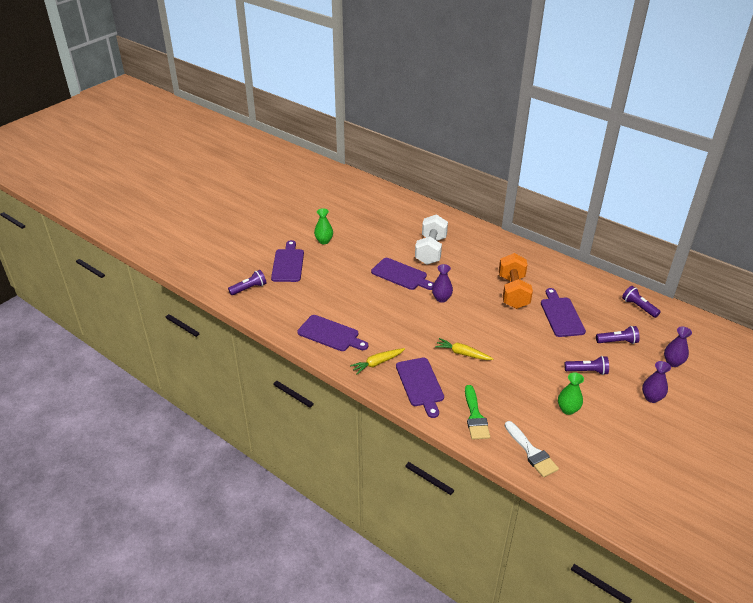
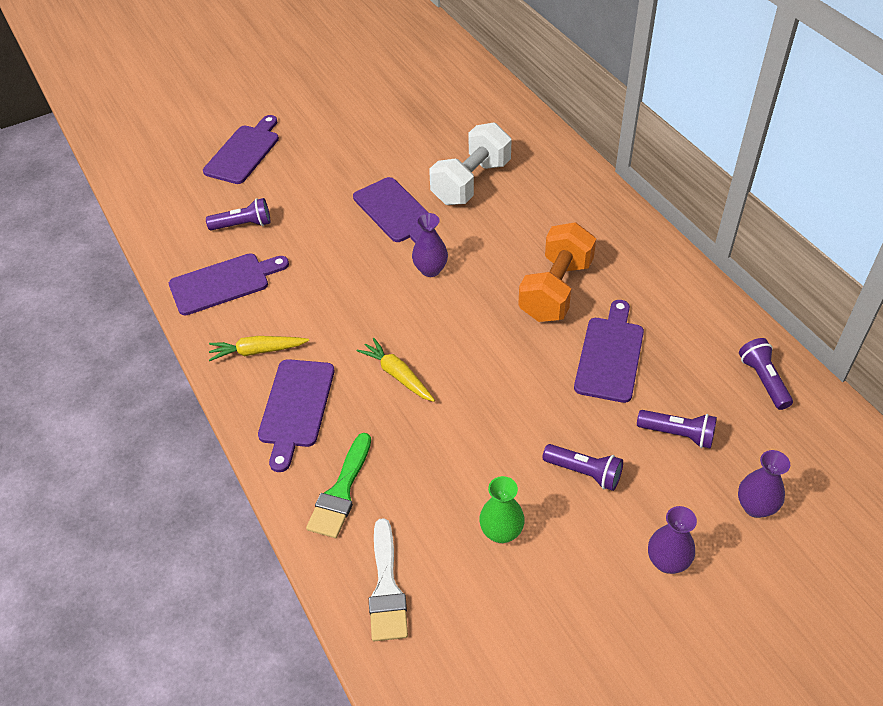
camera: 25 degrees right, 10 degrees up
purple flashlight [228,270,266,295] -> purple flashlight moved to [206,198,271,230]
purple cutting board [297,315,368,351] -> purple cutting board turned 75 degrees counterclockwise [169,253,289,315]
green vase [314,208,333,244] -> none

